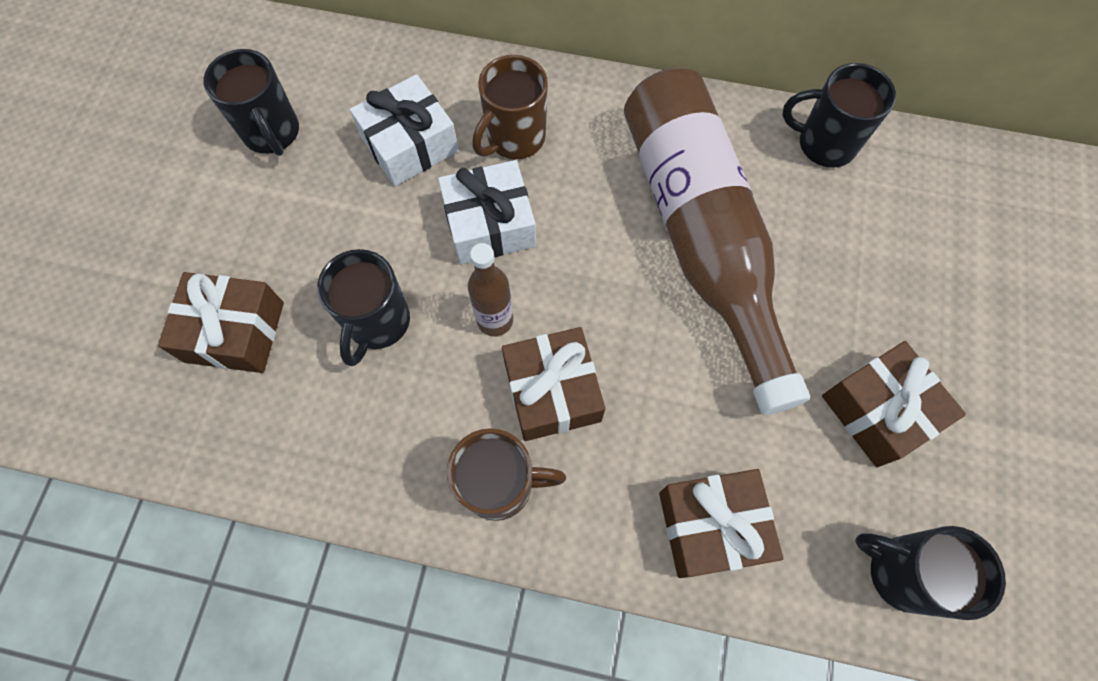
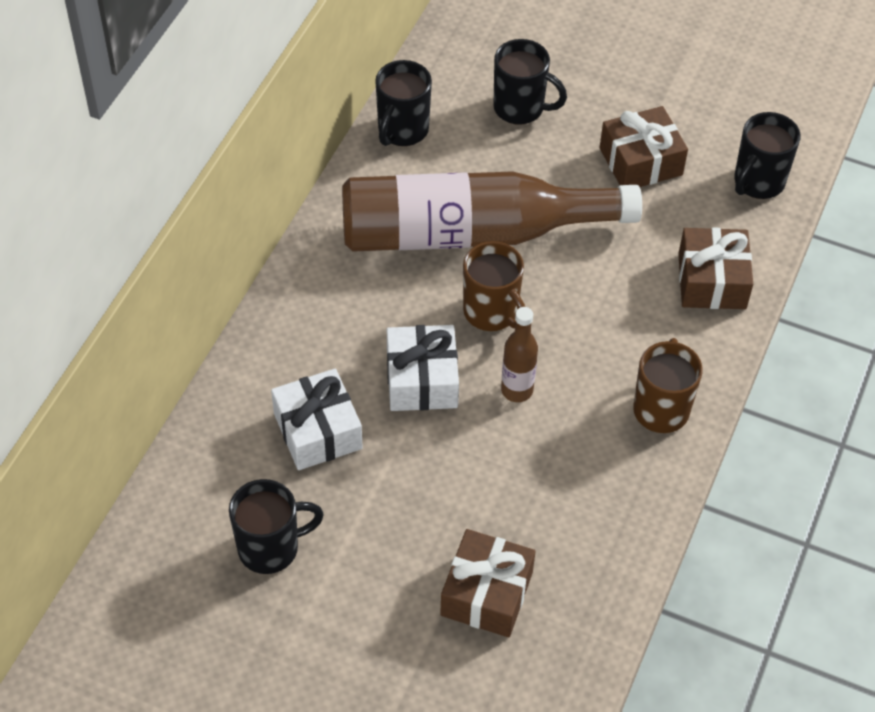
camera: 80 degrees left, 15 degrees down
black mug [317,249,410,367] -> black mug moved to [493,39,567,125]
brown mug [472,55,548,159] -> brown mug moved to [463,241,525,331]
brown gift [502,327,605,441] -> none

